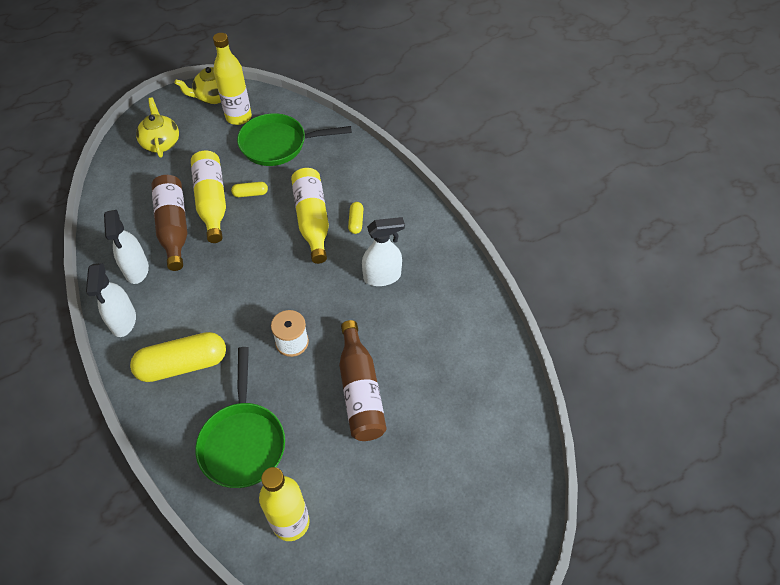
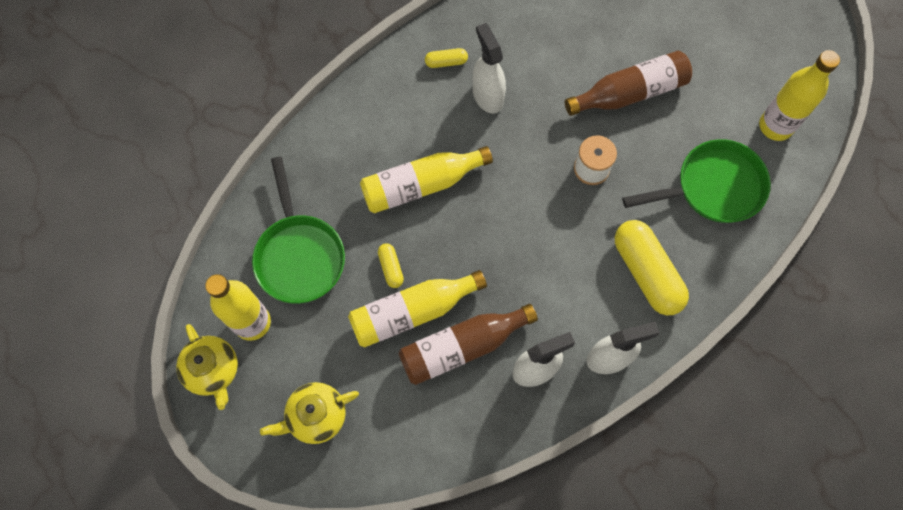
camera: 100 degrees left, 15 degrees up
yellow capsule [348,202,363,234] -> yellow capsule moved to [425,48,468,68]

